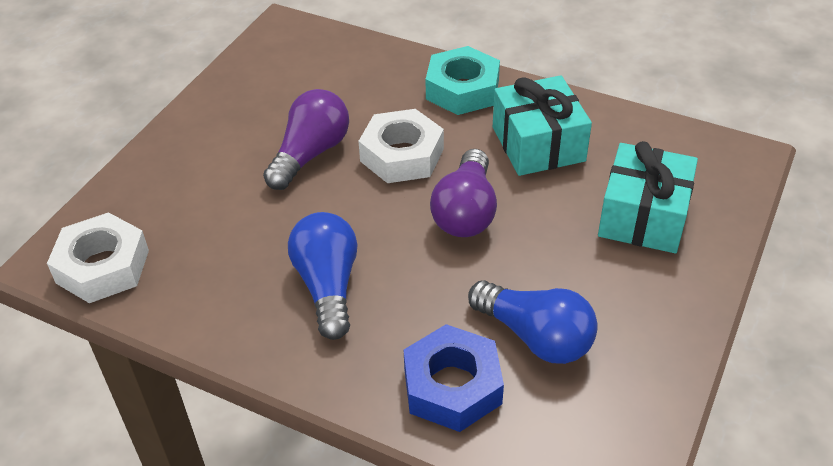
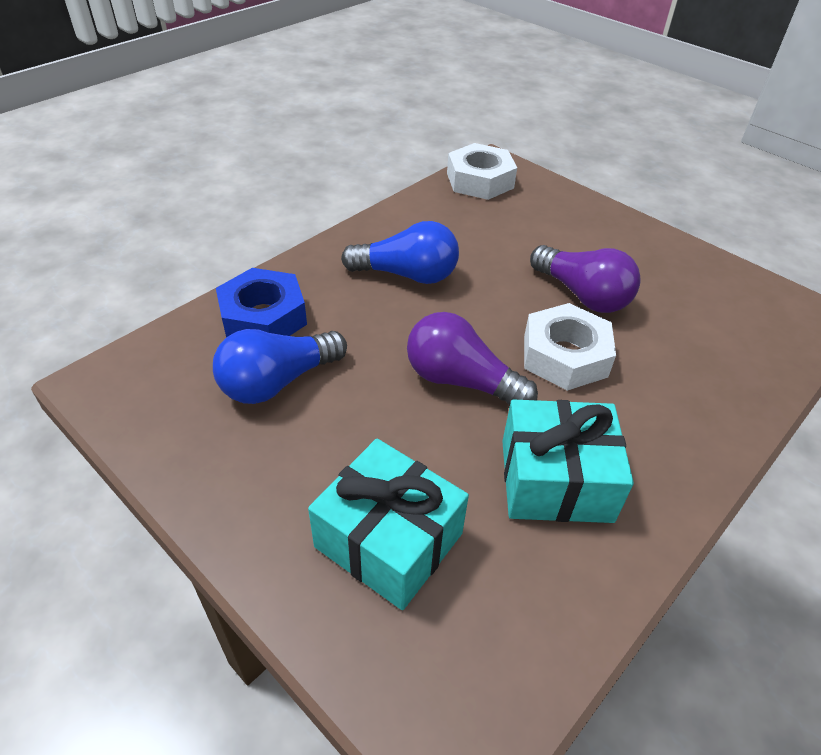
camera: 105 degrees right, 0 degrees up
turquoise nut [426,46,500,115] -> none

